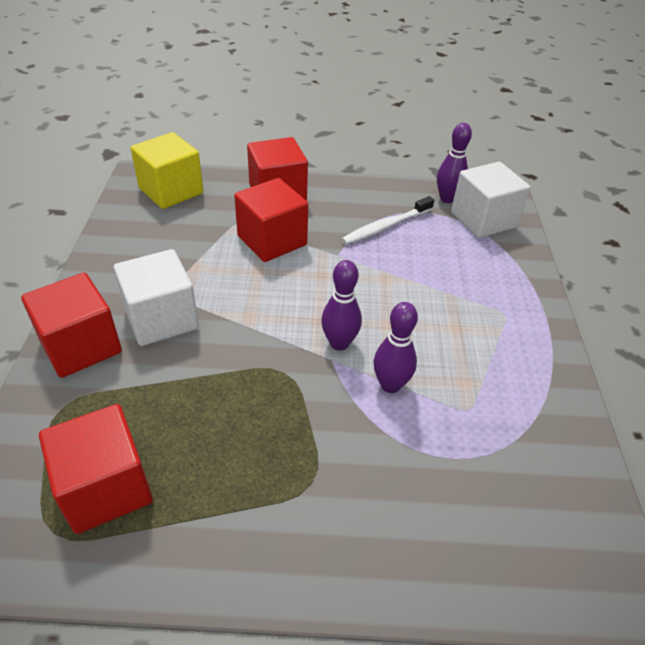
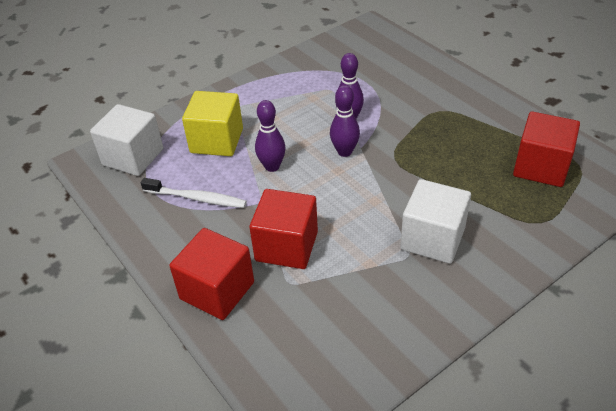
camera: 125 degrees left, 0 degrees up
red cube [21,273,122,378] -> none
yellow cube [131,132,203,209] -> yellow cube moved to [182,91,243,156]
purple bowling pin [437,123,472,203] -> purple bowling pin moved to [255,100,286,172]

